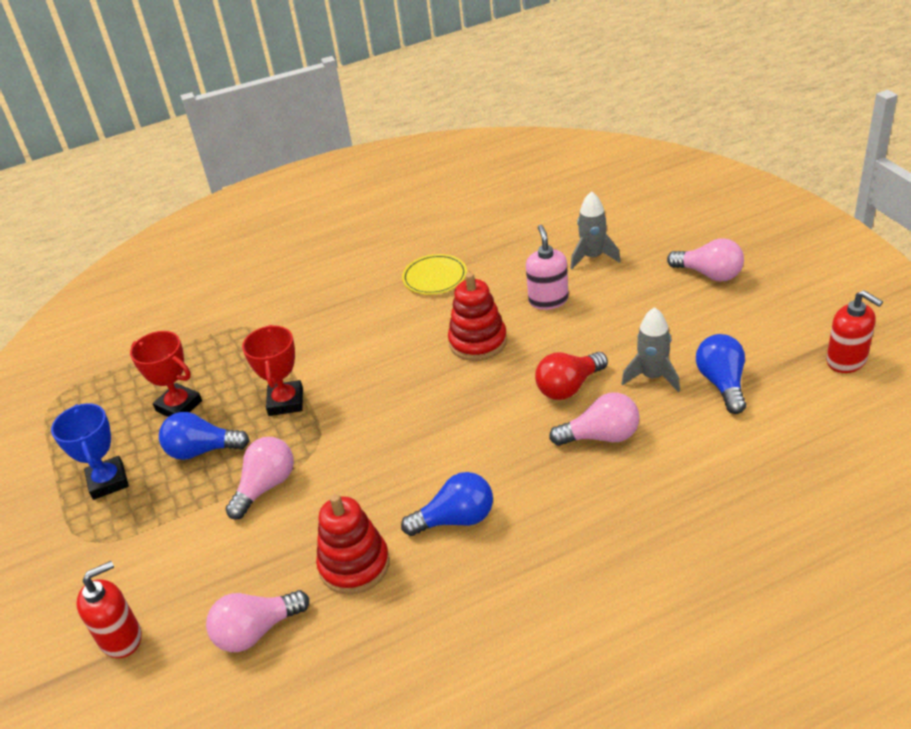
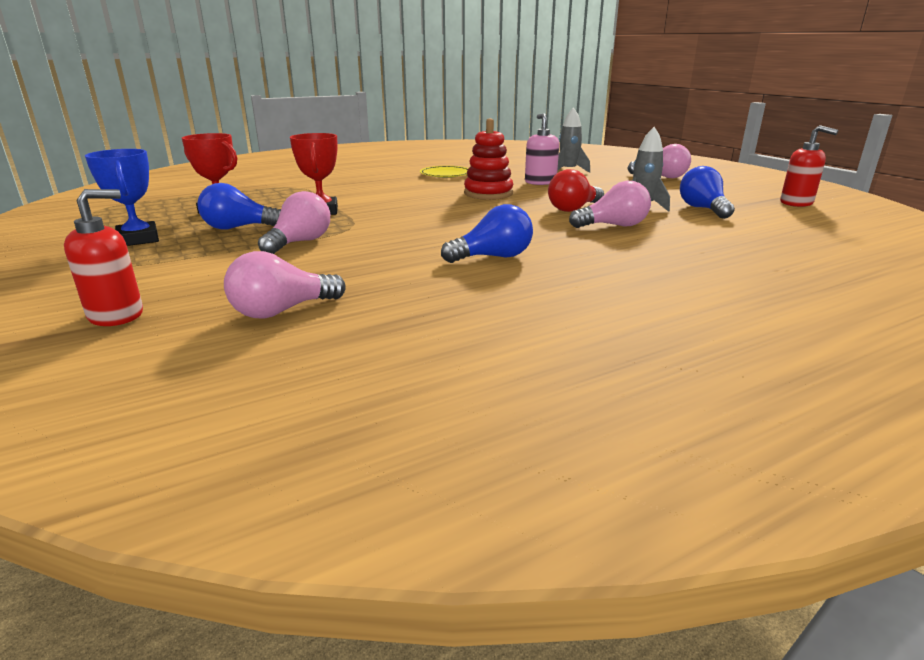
camera: 10 degrees left, 15 degrees down
red stacking toy [316,494,390,594] -> none

